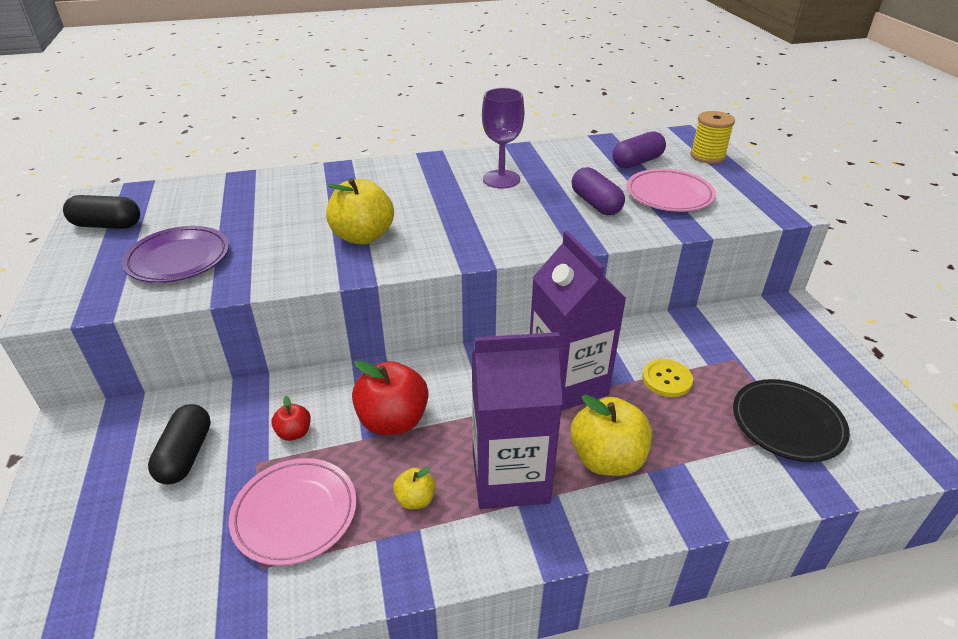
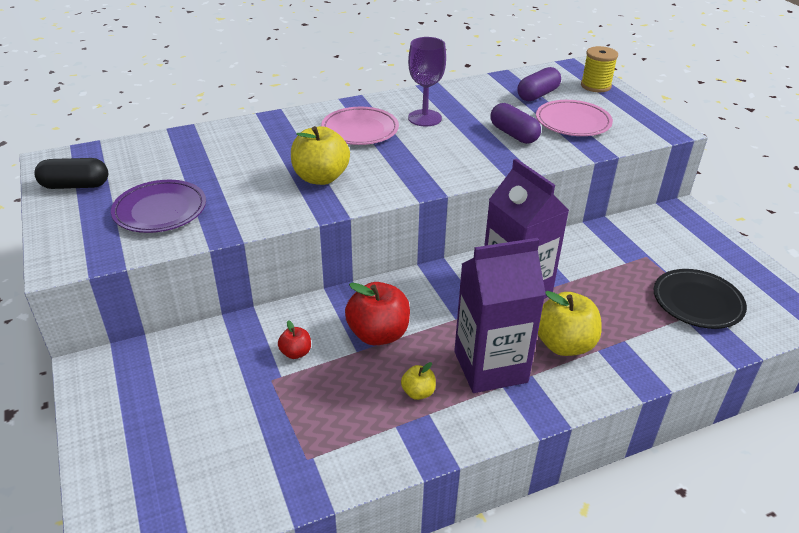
camera: 10 degrees left, 0 degrees up
black capsule [148,404,211,485] -> none
pink plate [229,458,357,566] -> pink plate moved to [321,107,399,145]
yellow button [642,359,693,397] -> none

